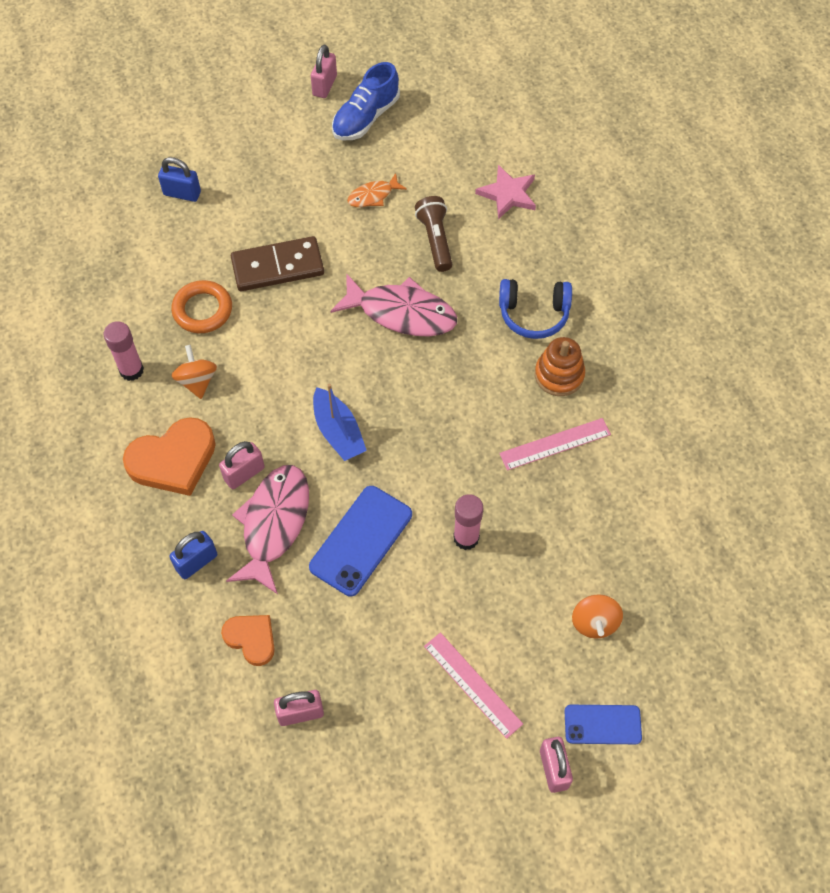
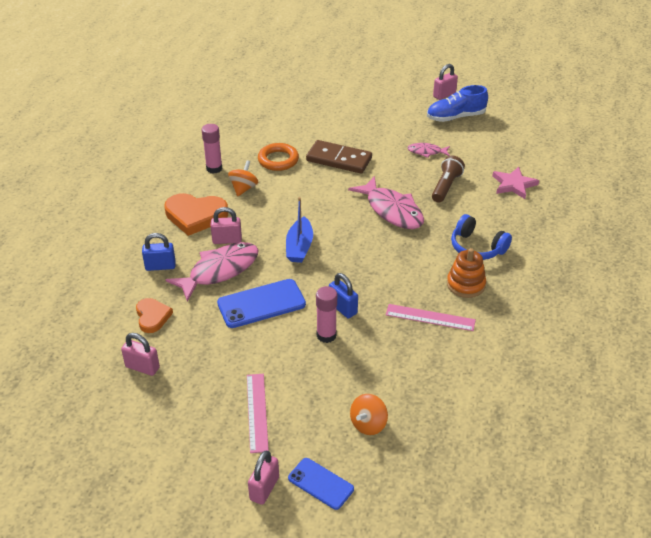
camera: 35 degrees right, 20 degrees down
blue padlock [158,157,201,202] -> blue padlock moved to [329,273,358,318]
orange fish [347,173,407,207] -> pink fish [407,143,450,158]

